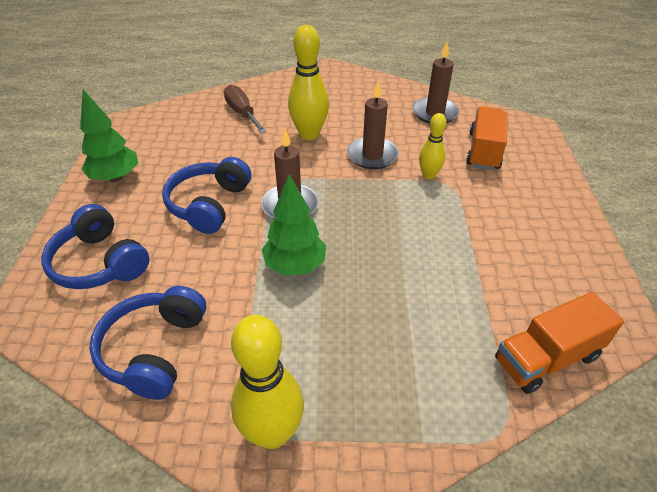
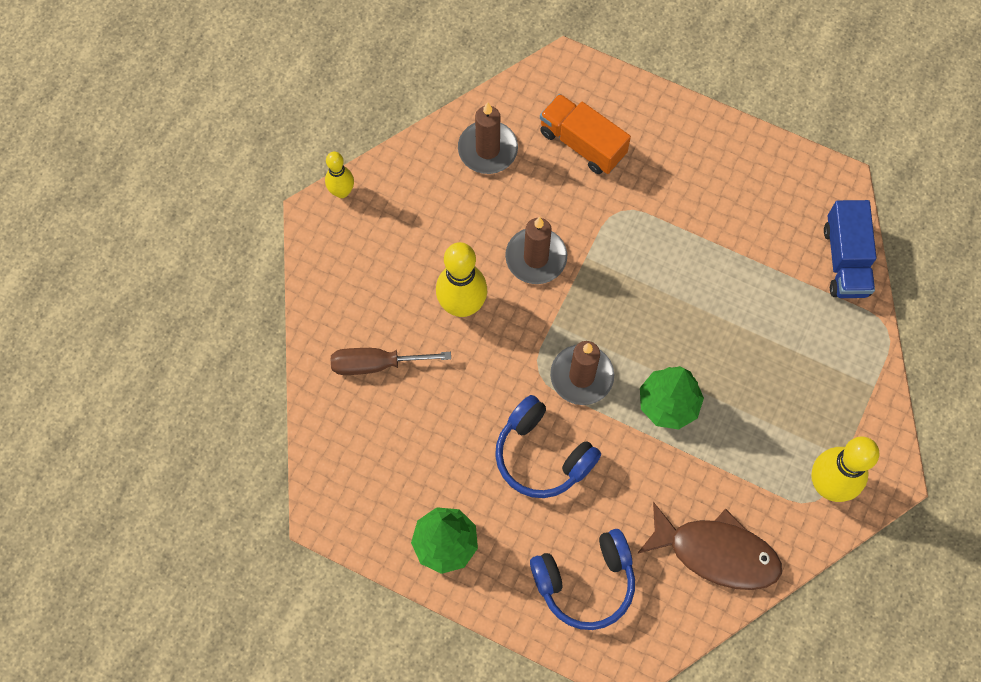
camera: 65 degrees left, 25 degrees up
blue headphones [89,286,207,400] -> brown fish [637,502,782,590]
yellow bowling pin [419,113,446,179] -> yellow bowling pin moved to [325,152,354,198]
orange truck [495,292,624,394] -> blue truck [824,200,877,298]

